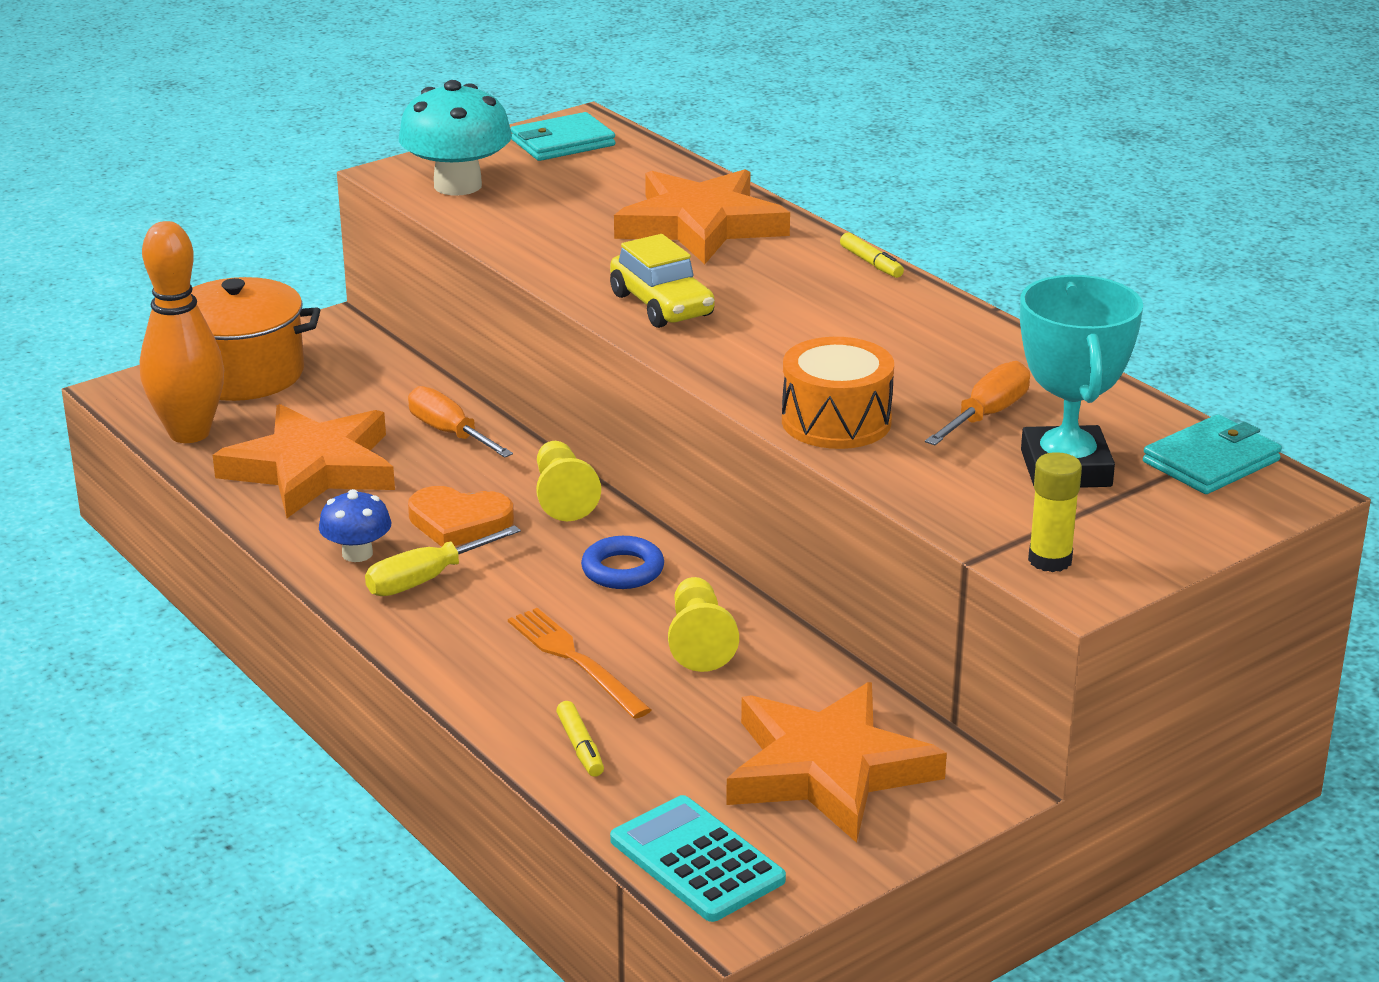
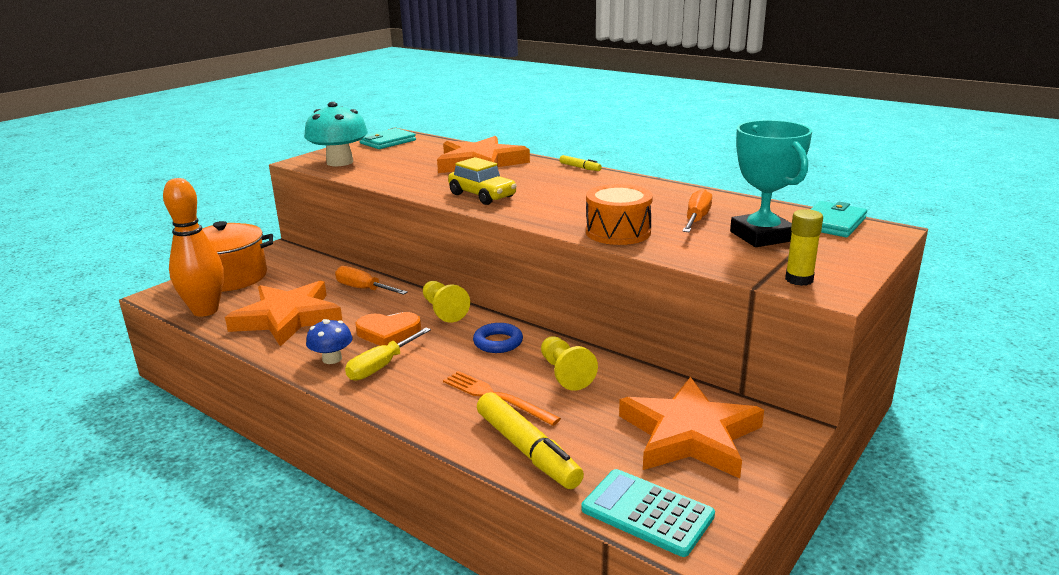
camera: 15 degrees left, 5 degrees down
yellow marker [556,701,604,777] -> yellow marker [477,392,584,489], size x2.09

